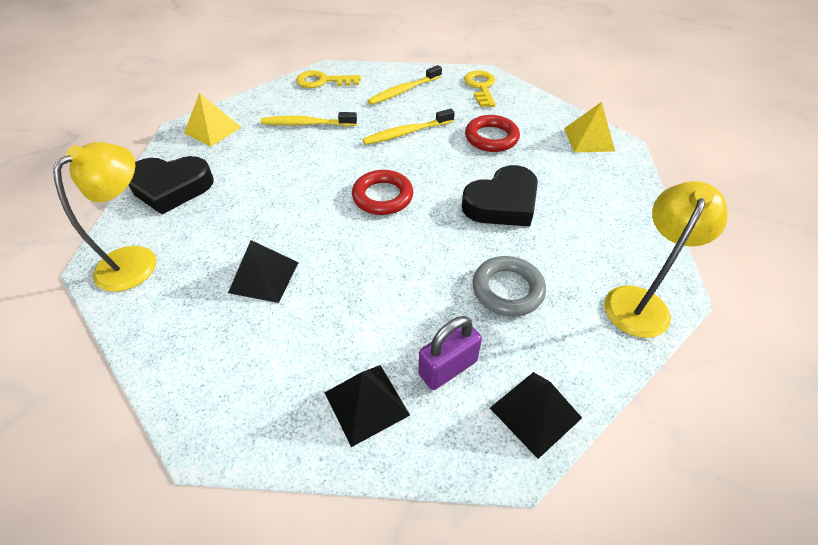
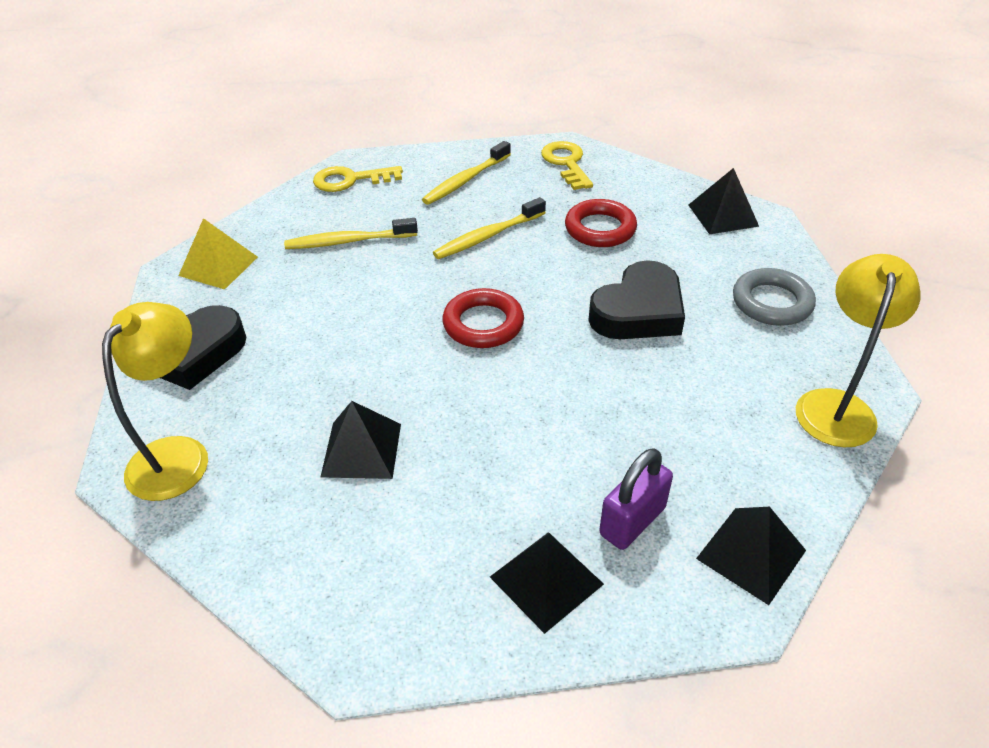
camera: 10 degrees left, 5 degrees down
grey ring [473,256,546,317] -> grey ring moved to [733,268,816,326]
yellow pyramid [564,102,615,152] -> black pyramid [689,168,759,234]

